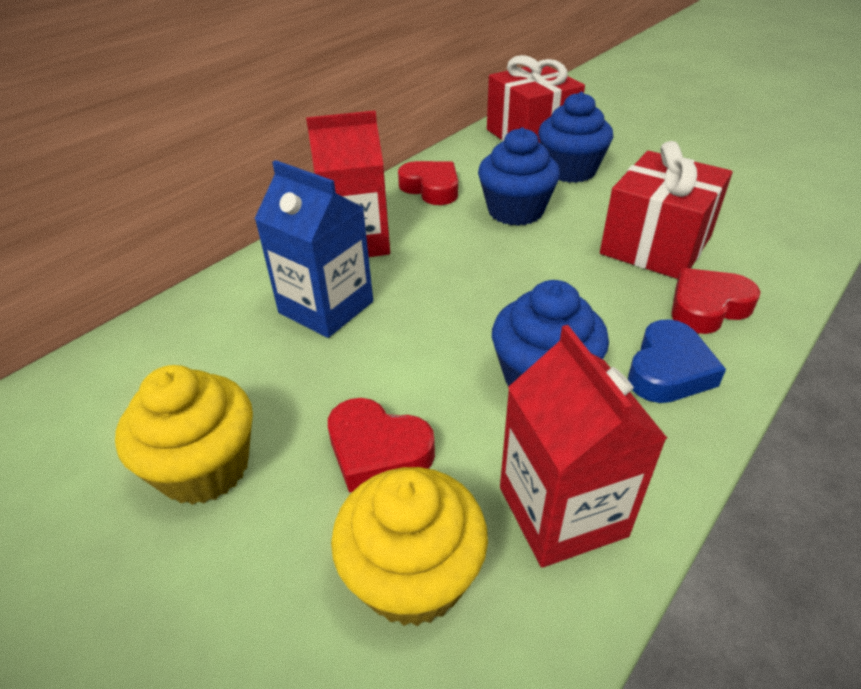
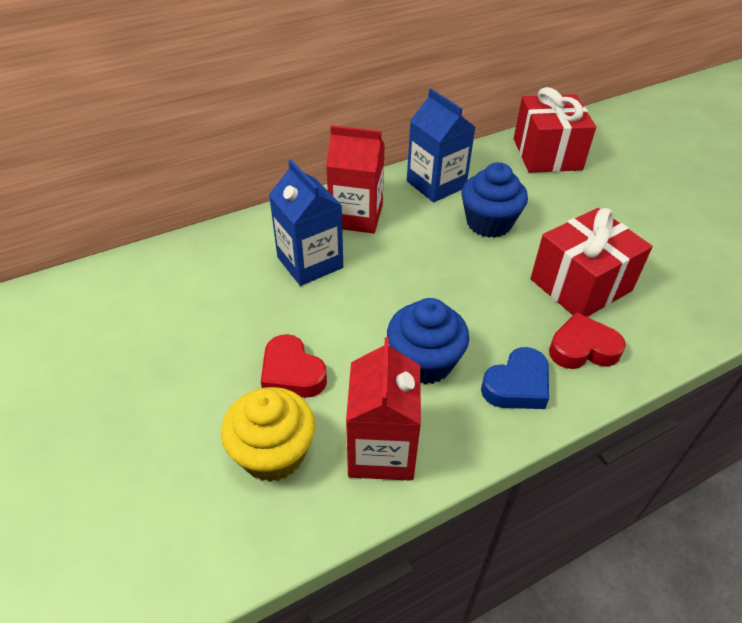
camera: 20 degrees right, 5 degrees up
yellow cupcake [115,365,253,505] -> none
red heart [398,161,458,205] -> blue carton [407,89,475,202]
blue cupcake [538,92,613,183] -> none

